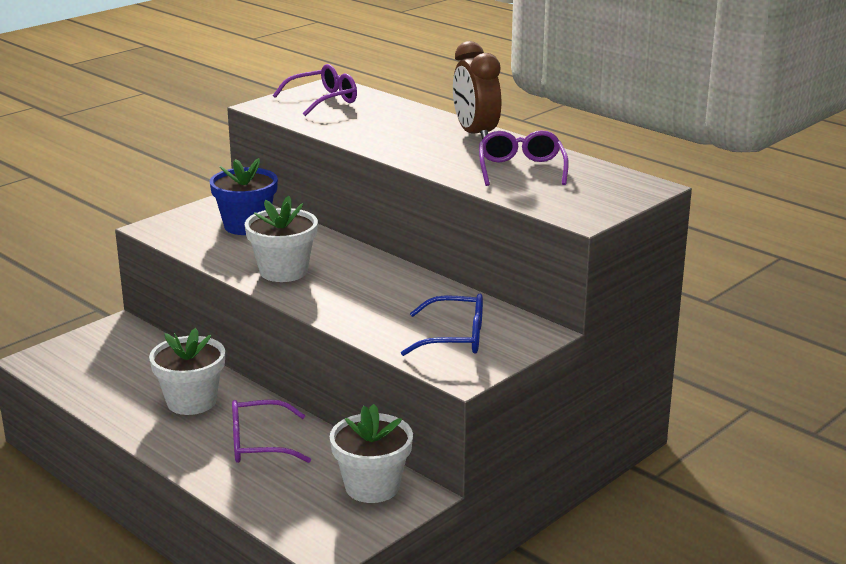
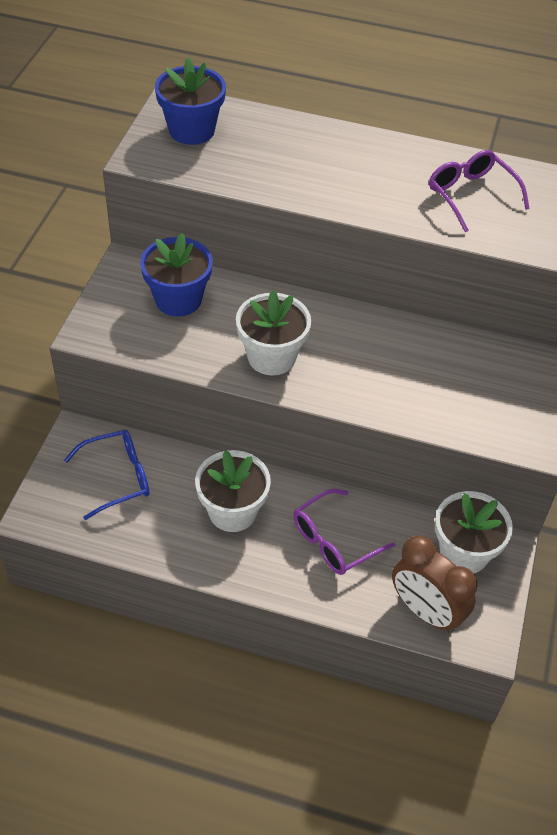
camera: 30 degrees left, 25 degrees up
purple glasses [273,64,357,116] -> blue flower pot [155,58,226,145]
blue glasses [401,294,483,356] -> blue glasses moved to [64,430,149,520]
brown clock [453,41,501,140] -> brown clock moved to [392,535,478,633]

